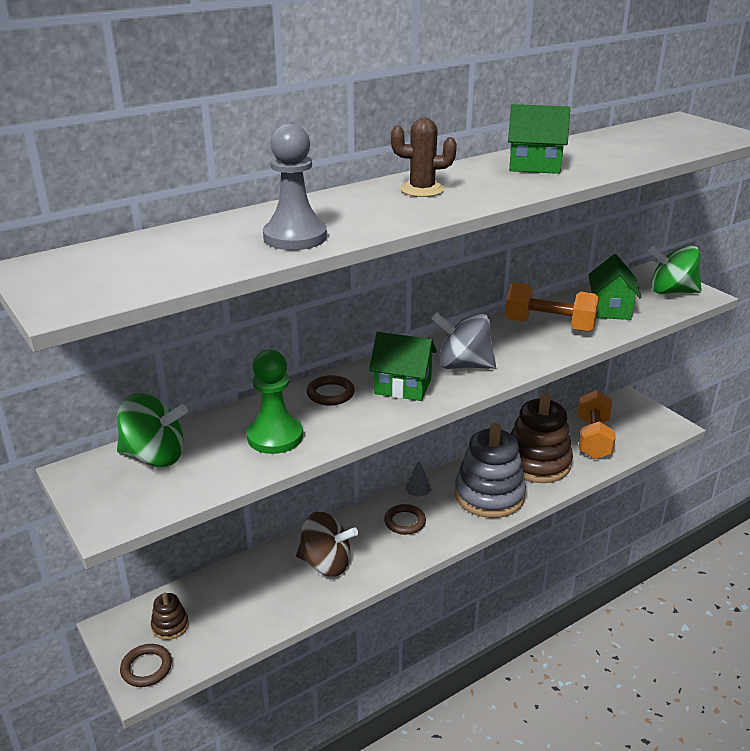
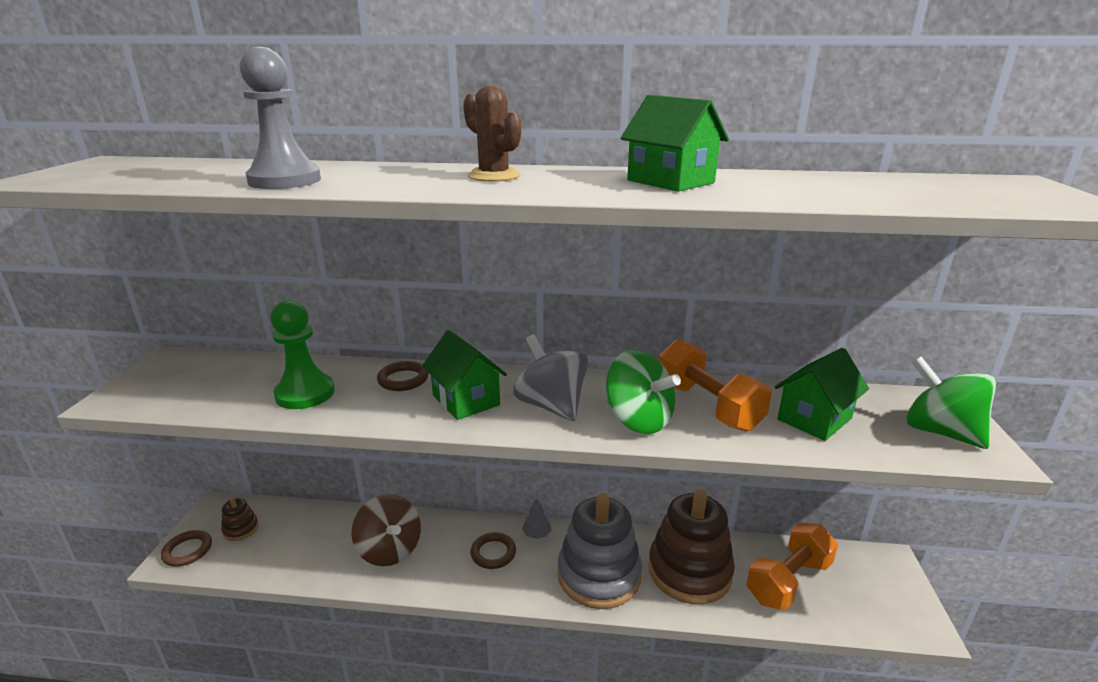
camera: 40 degrees right, 5 degrees down
green spinning top [117,393,188,467] -> green spinning top moved to [606,350,681,434]

